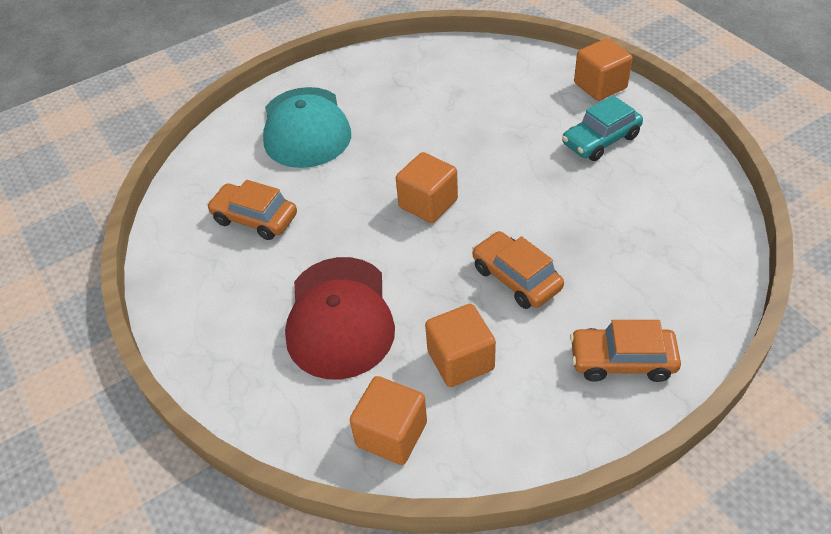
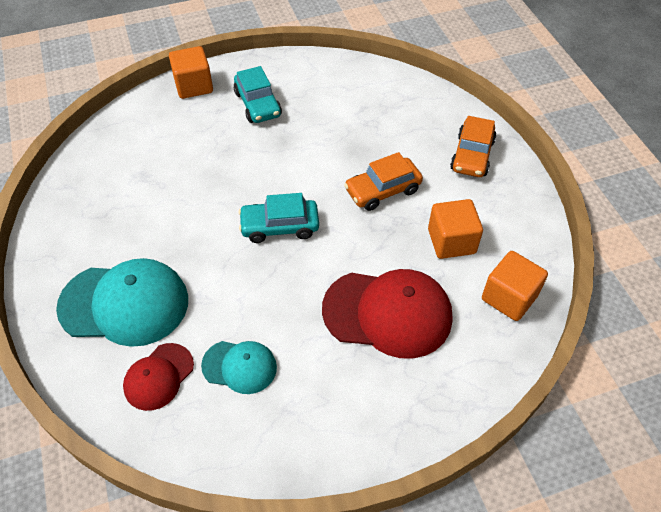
camera: 80 degrees left, 5 degrees up
orange car [207,180,297,240] -> turquoise cap [201,341,277,394]
orange cube [396,152,458,223] -> turquoise car [239,193,319,243]
none -> red cap [123,343,194,411]

